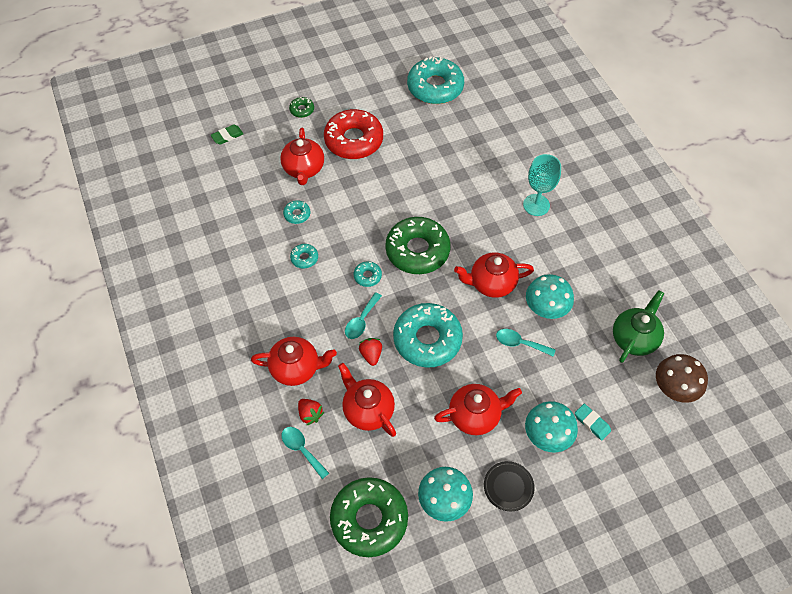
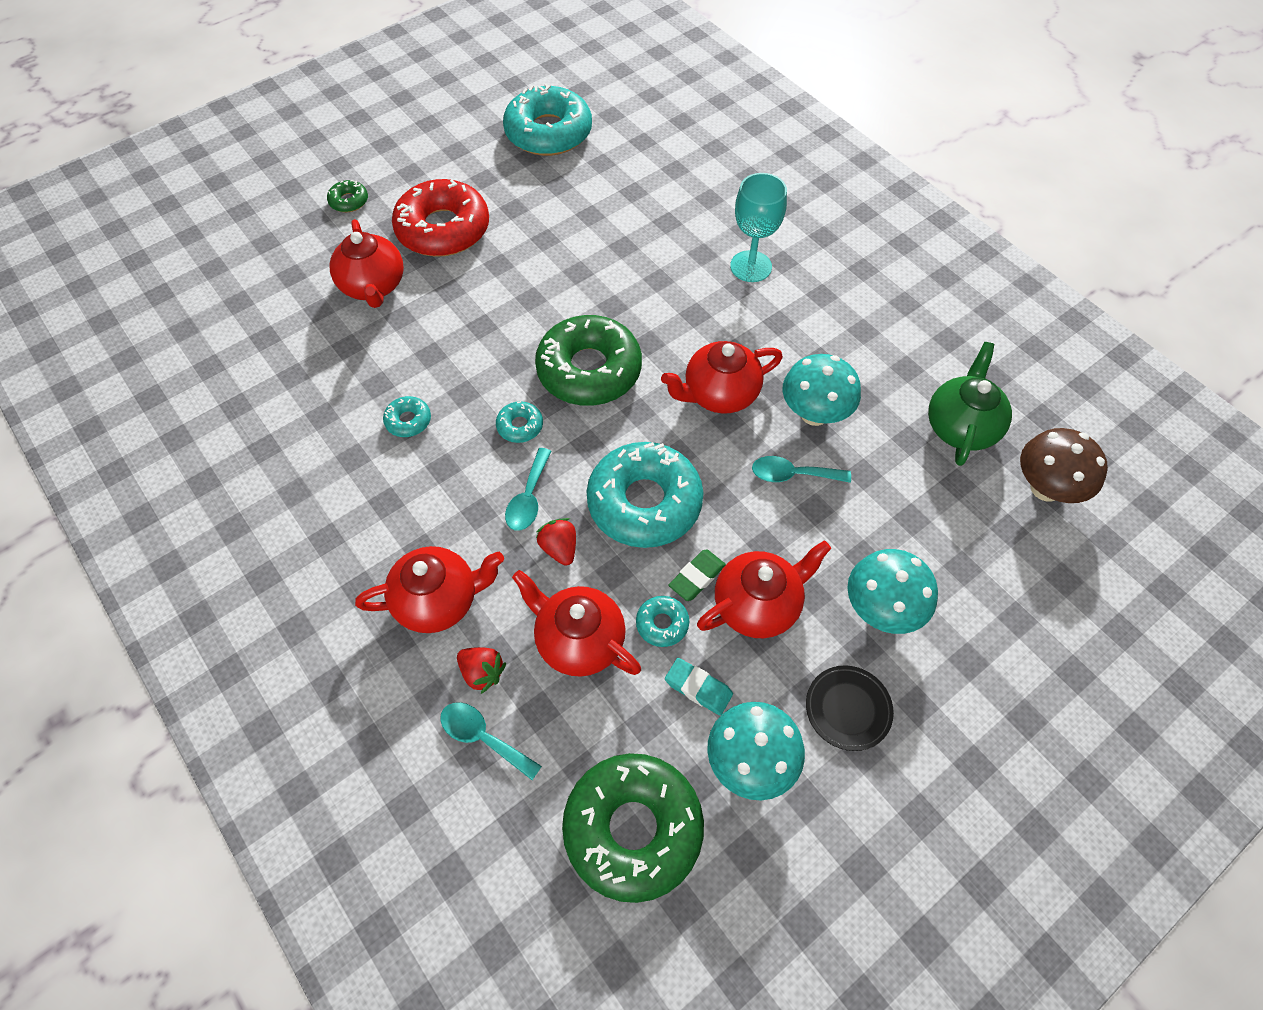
camera: 15 degrees left, 0 degrees up
green eraser [211,125,243,145] -> green eraser moved to [668,550,726,601]
turquoise donut [283,200,310,224] -> turquoise donut moved to [636,596,689,647]
turquoise eraser [575,404,611,440] -> turquoise eraser moved to [665,658,733,715]

